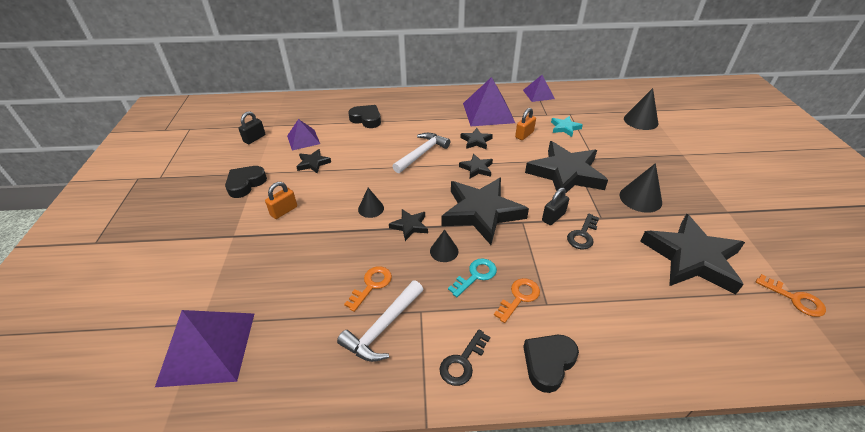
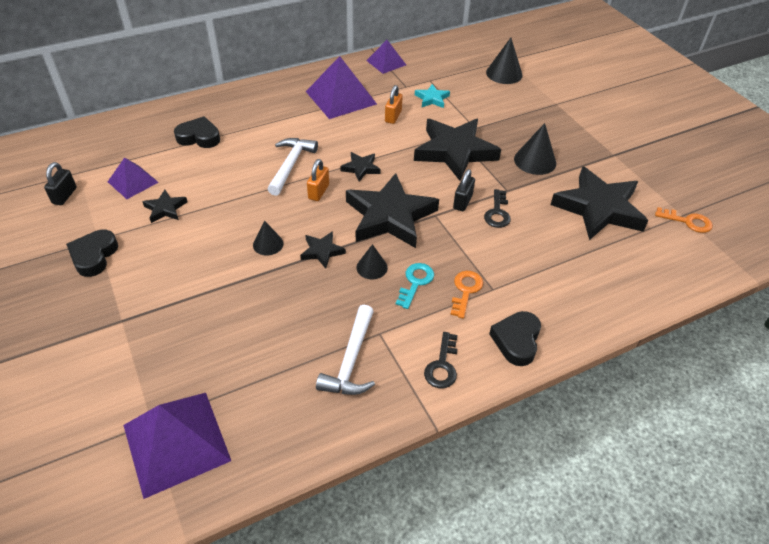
camera: 25 degrees left, 5 degrees up
orange padlock [265,182,297,219] -> orange padlock moved to [307,159,329,201]
orange key [344,266,392,312] -> none
black star [460,128,493,150] -> none

